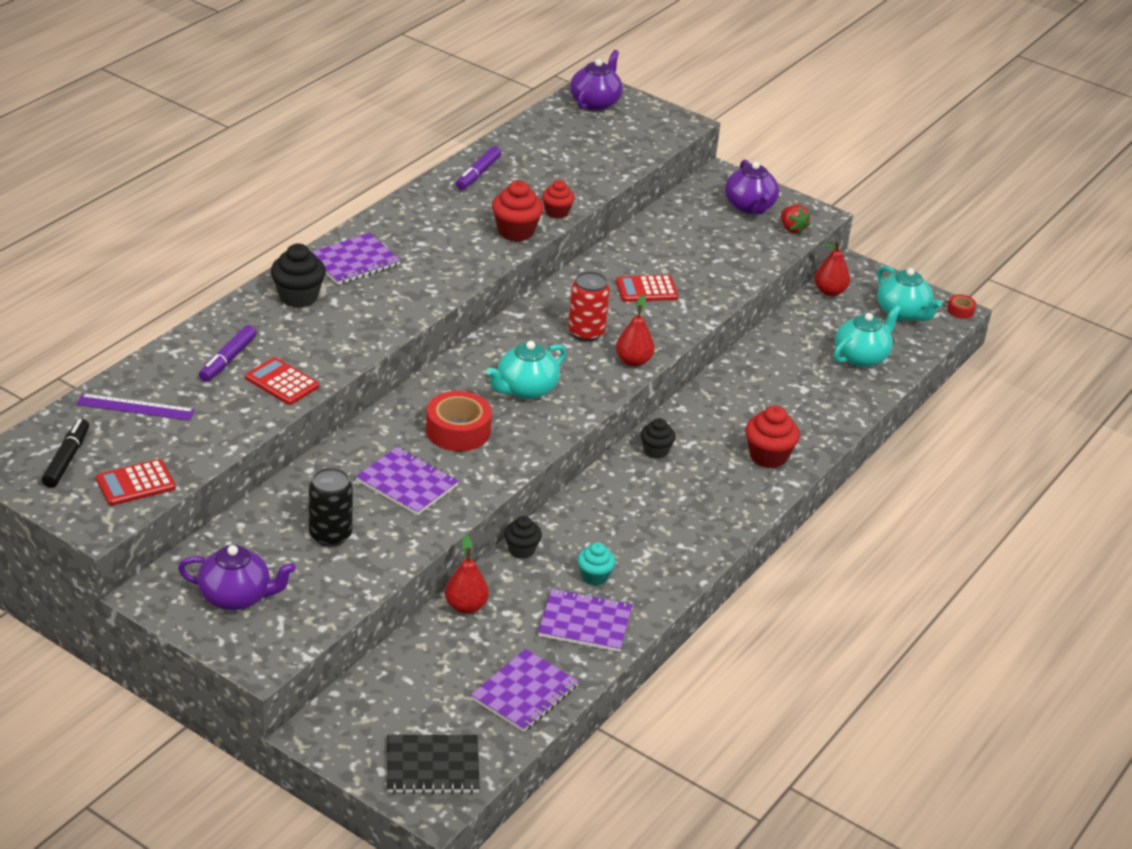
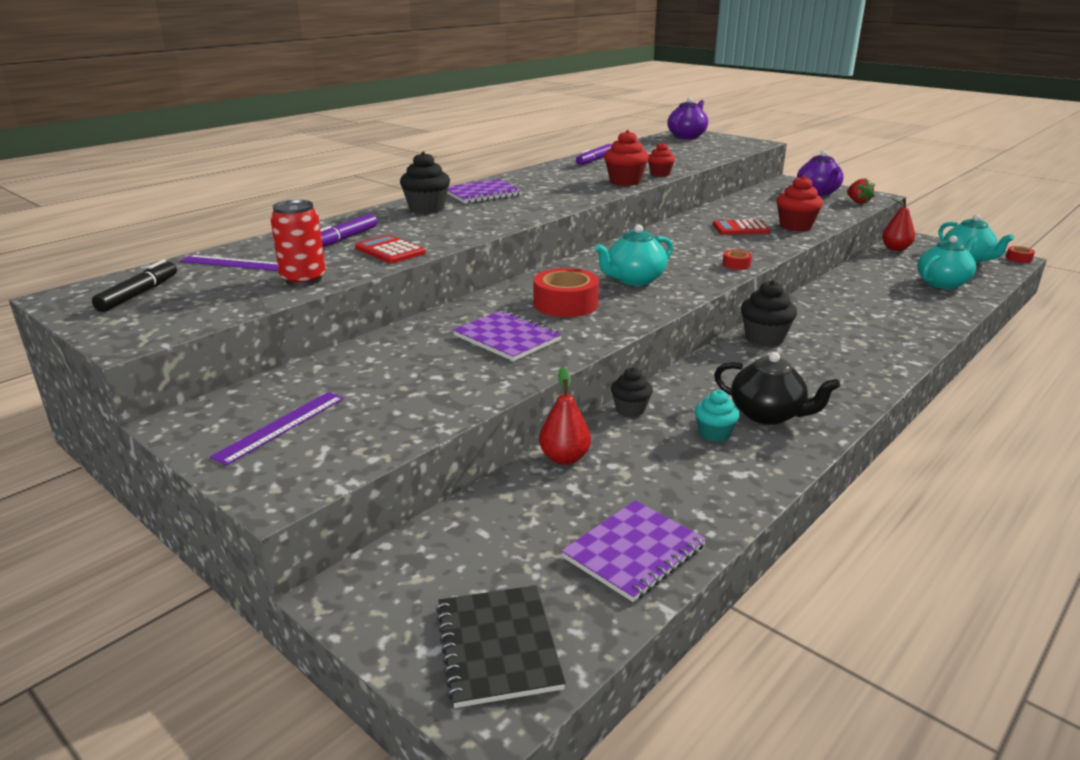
camera: 10 degrees right, 10 degrees down
red calculator [96,459,176,506] -> none
purple teapot [178,545,296,610] -> purple ruler [210,392,344,466]
black can [309,467,353,547] -> none
black notebook [387,735,480,794] -> black notebook turned 75 degrees clockwise [436,585,566,708]
purple notebook [538,588,633,652] -> none
red can [568,271,610,342] -> red can moved to [270,200,326,286]
red pear [616,295,655,367] -> red tape [723,250,752,270]
black cupcake [641,418,676,459] -> black cupcake [741,280,797,347], size x1.55
red cupcake [745,406,800,468] -> red cupcake moved to [777,176,823,231]
none -> black teapot [714,352,840,425]

